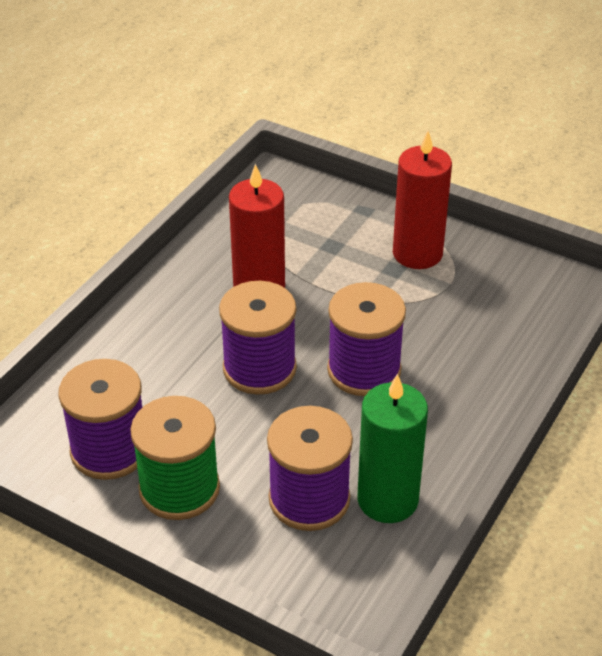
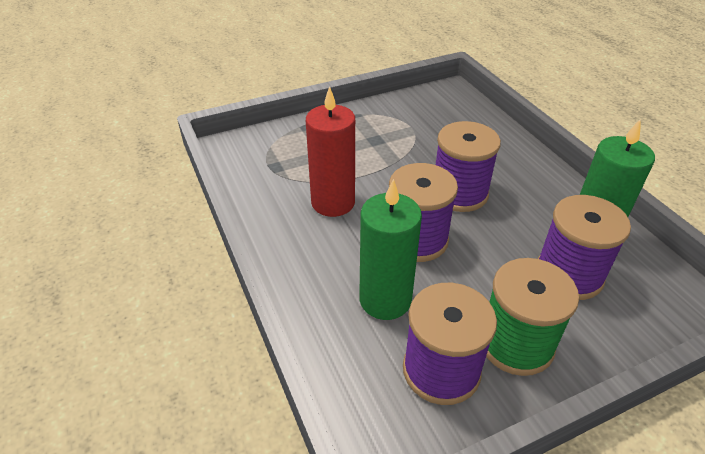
camera: 55 degrees left, 0 degrees up
red candle [393,131,452,269] -> none
none -> green candle [359,179,422,320]

